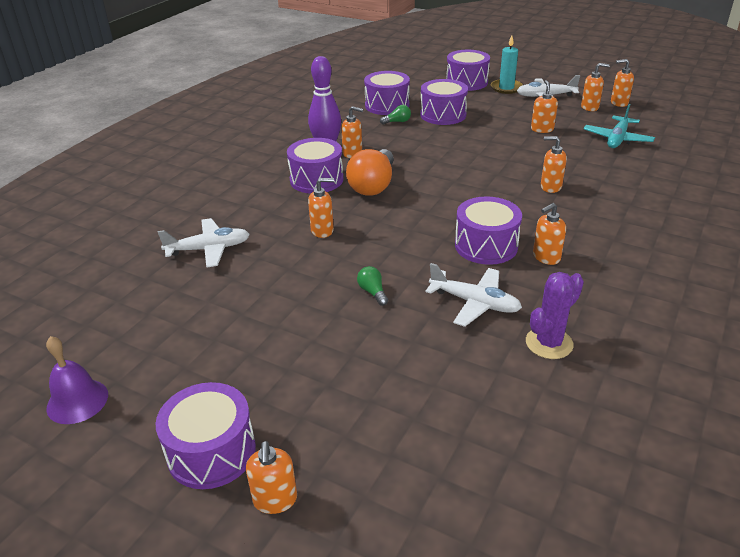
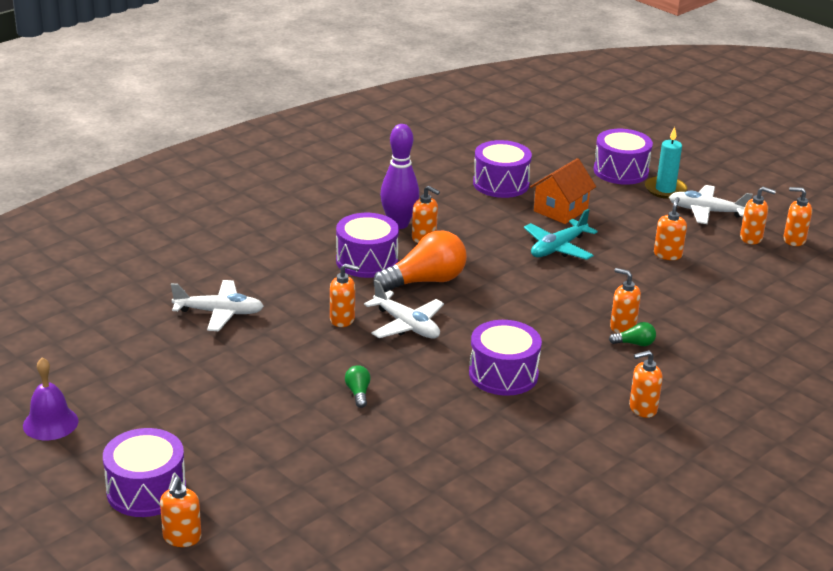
camera: 15 degrees right, 5 degrees down
orange light bulb [346,149,394,196] -> orange light bulb turned 150 degrees counterclockwise [373,230,467,292]
green light bulb [380,105,411,125] -> green light bulb moved to [609,322,656,346]
purple drum [420,79,468,125] -> orange house [530,158,596,224]
white plane [425,263,522,327] -> white plane moved to [364,280,444,339]
purple cactus [526,272,584,359] -> none
orange soap dispenser [533,203,566,265] -> orange soap dispenser moved to [629,350,663,418]
turquoise plane [583,104,655,148] -> turquoise plane moved to [524,209,598,260]

